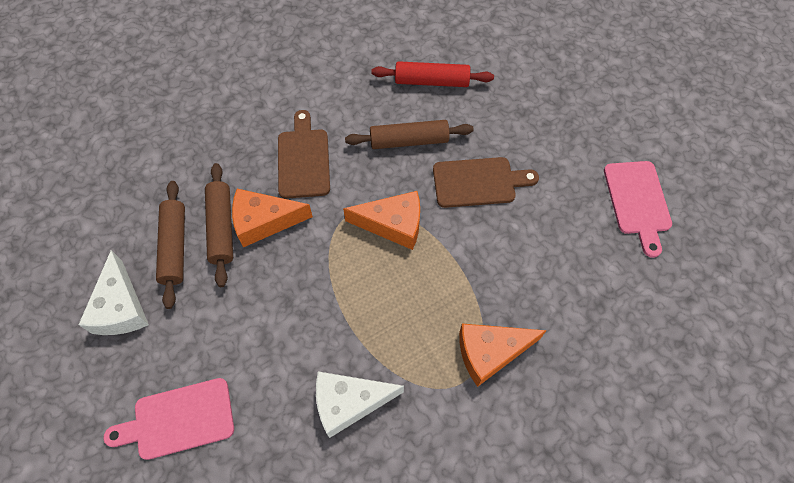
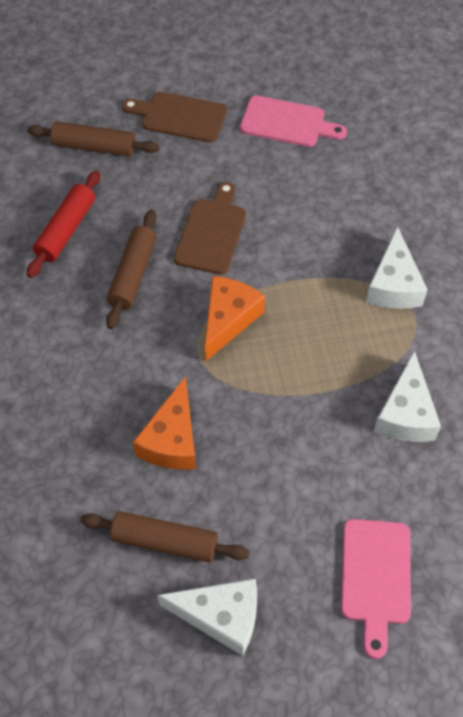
camera: 70 degrees left, 5 degrees down
brown rolling pin [205,163,233,287] -> brown rolling pin moved to [27,121,159,157]
brown cutting board [278,110,330,199] -> brown cutting board moved to [122,92,227,142]
orange cheese [459,324,547,387] -> white cheese [366,226,428,309]

